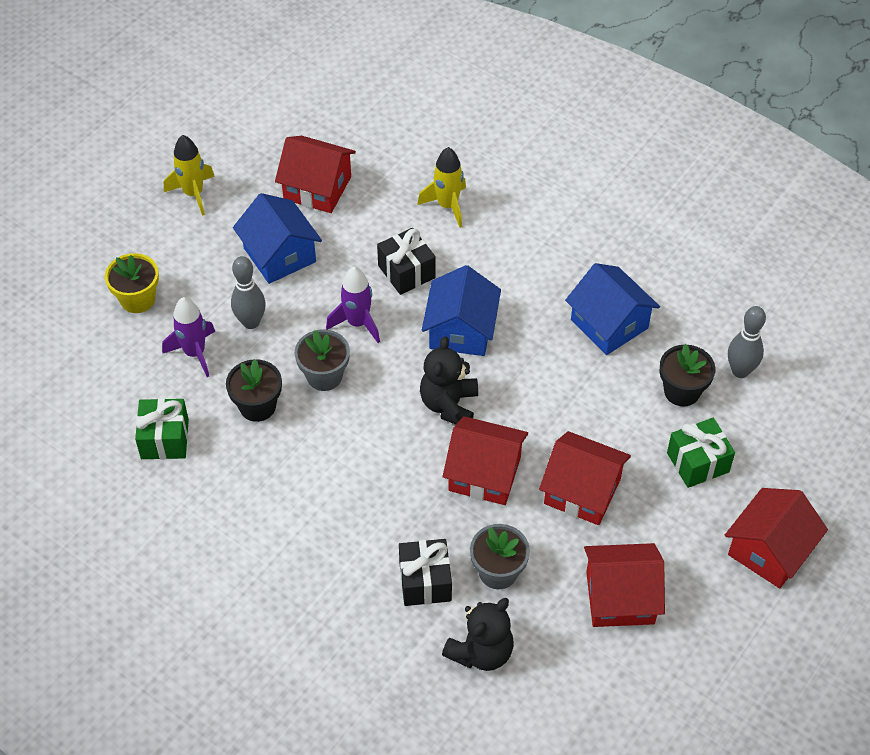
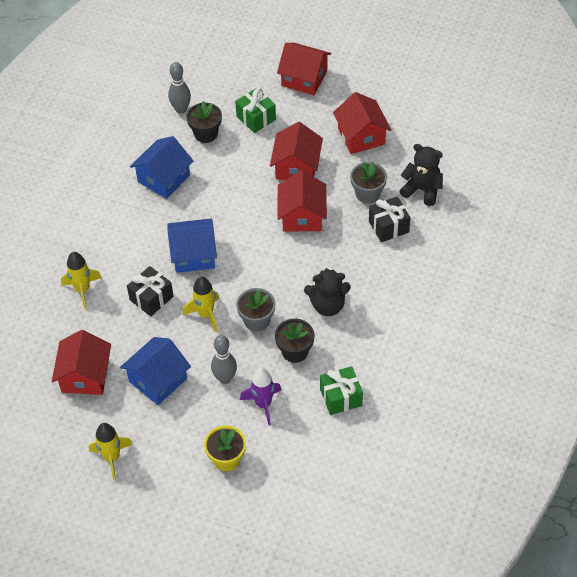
camera: 105 degrees left, 0 degrees up
purple rocket [326,267,380,343] -> yellow rocket [183,276,219,332]
black teddy bear [420,336,478,425] -> black teddy bear moved to [304,268,351,316]

